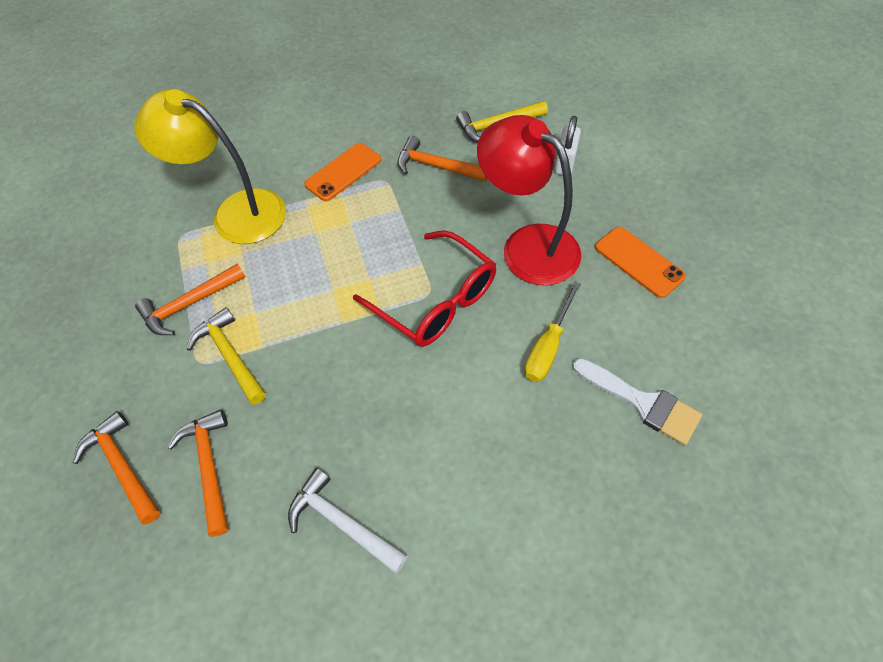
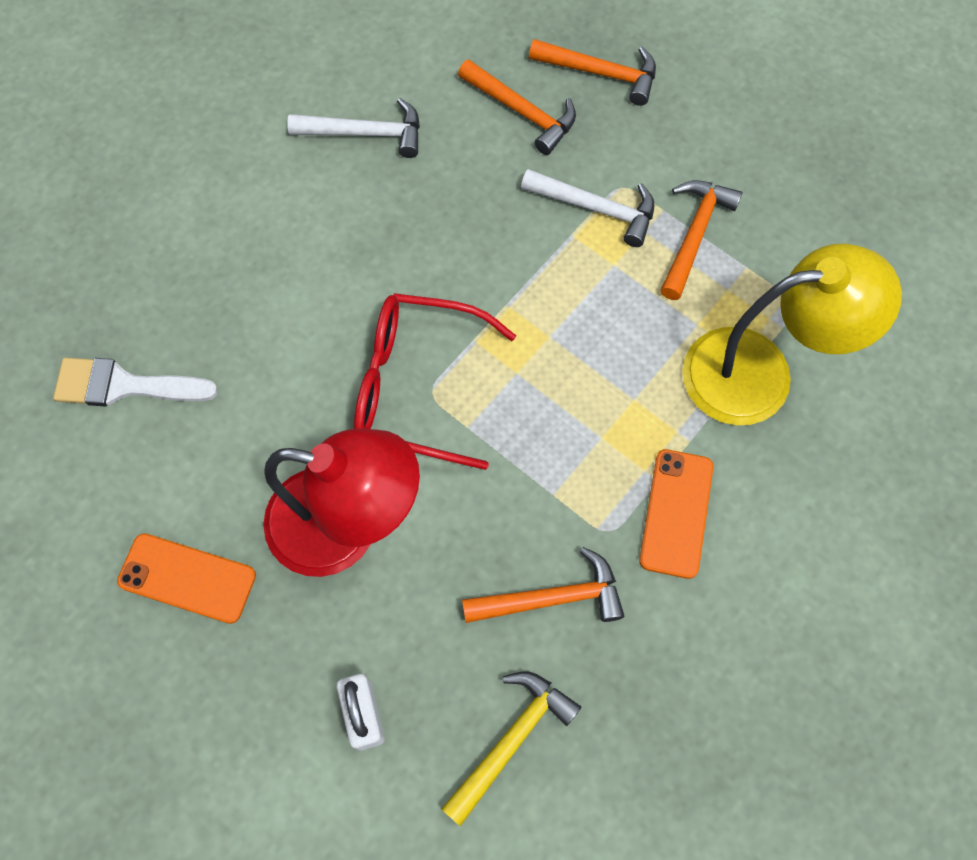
camera: 145 degrees right, 10 degrees up
yellow hammer [187,307,266,405] -> white hammer [521,169,654,247]
yellow screwdriver [525,281,581,382] -> none

